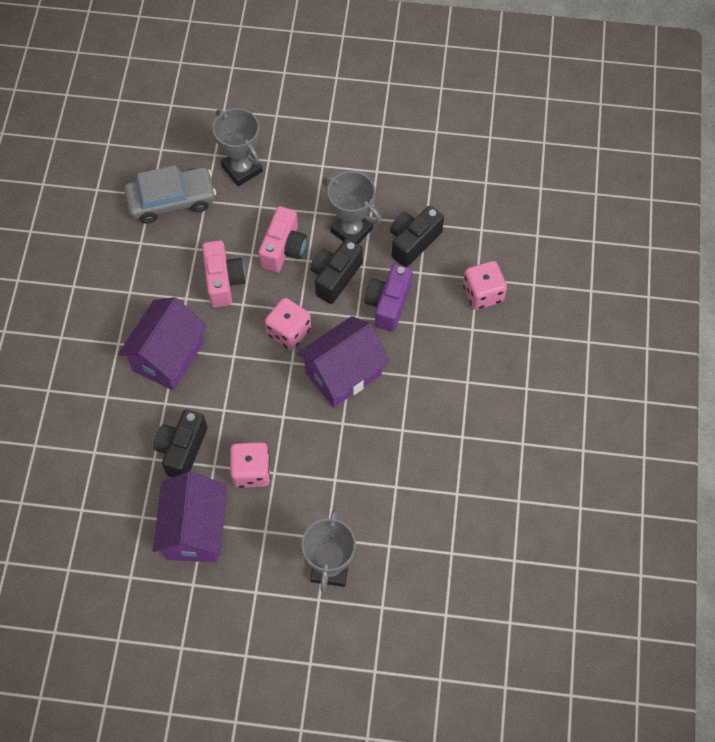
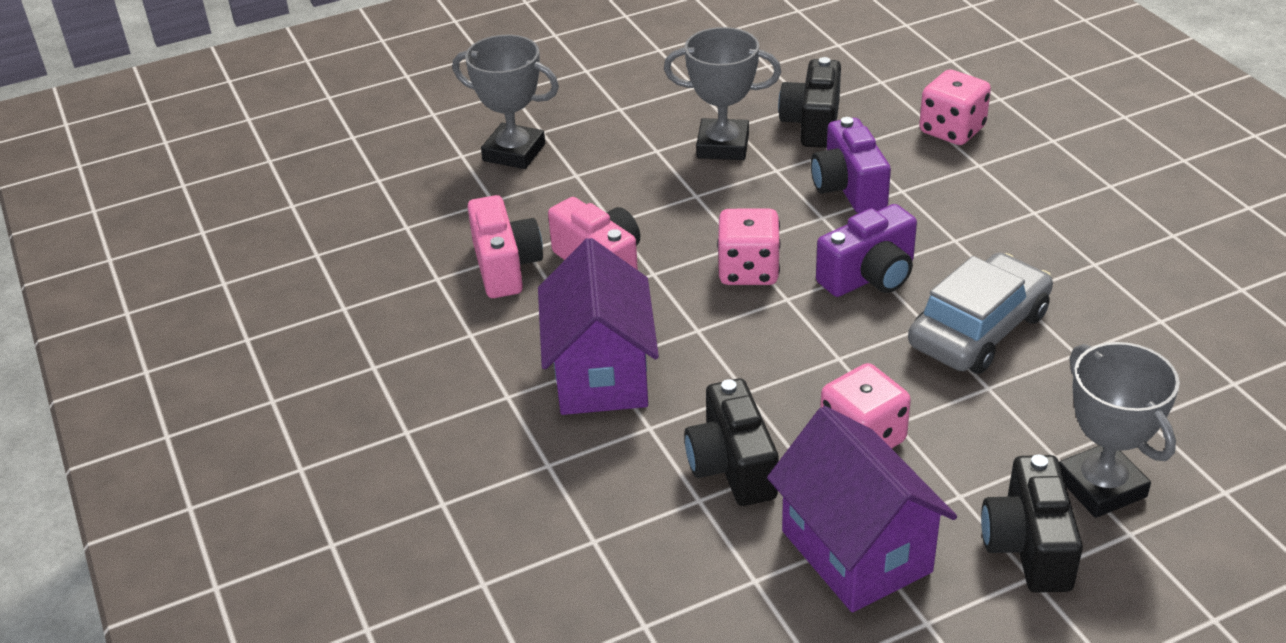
camera: 30 degrees left, 25 degrees down
grey car [124,165,216,224] -> grey car moved to [908,252,1053,374]
pink camera [259,206,307,273] -> pink camera moved to [468,195,543,298]
purple house [297,316,390,408] -> purple camera [816,204,917,297]
black camera [310,239,363,304] -> black camera moved to [981,455,1083,593]

